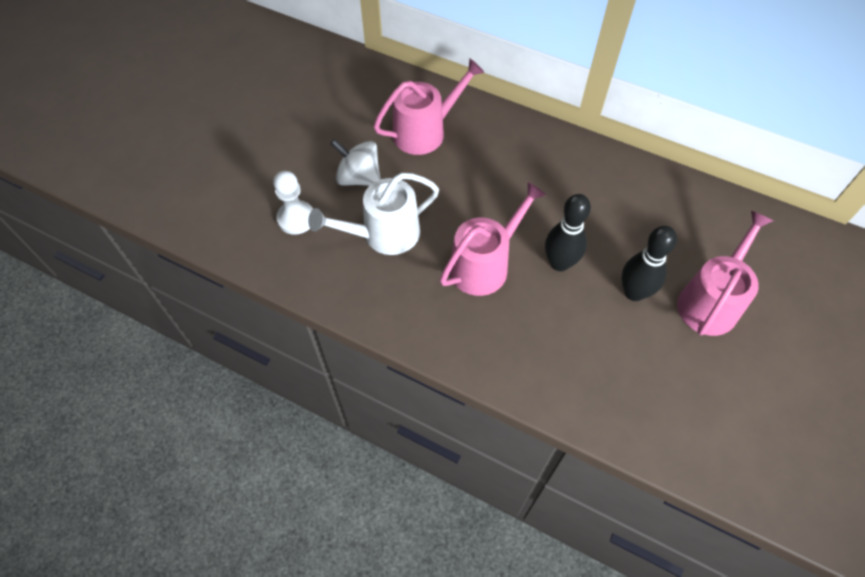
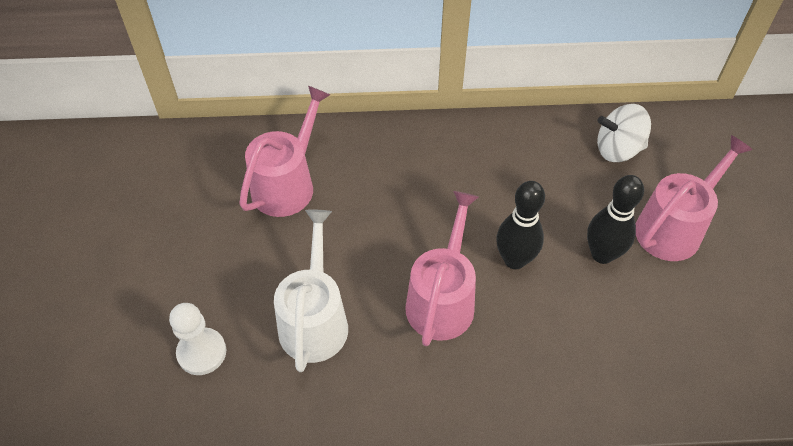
camera: 30 degrees left, 5 degrees down
white watering can [308,173,439,255] -> white watering can turned 150 degrees clockwise [274,209,348,372]
white spinning top [330,139,381,186] -> white spinning top moved to [597,104,651,162]
pink watering can [677,211,773,336] -> pink watering can turned 45 degrees clockwise [635,135,753,261]

